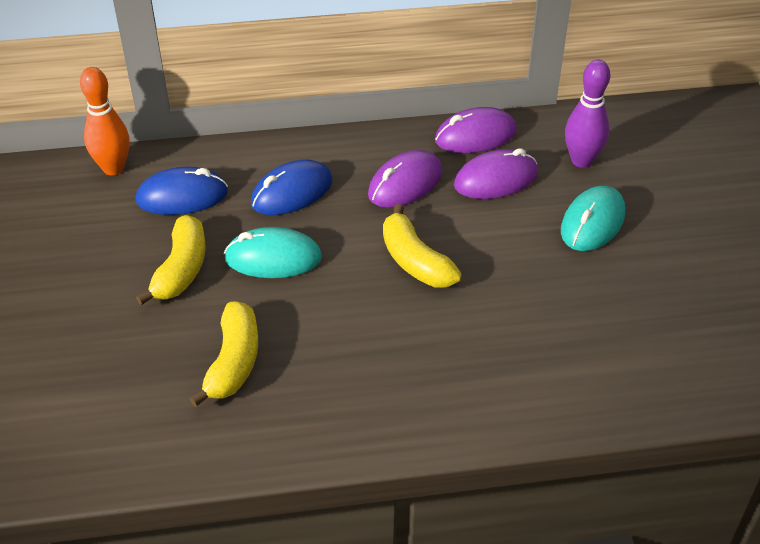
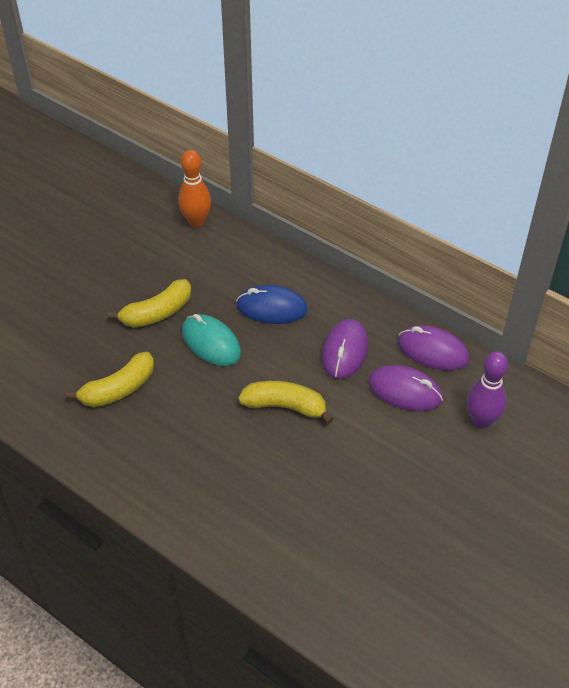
camera: 45 degrees right, 5 degrees up
blue mouse [136,167,228,215] -> none
purple mouse [368,150,442,208] -> purple mouse turned 75 degrees counterclockwise [322,319,368,379]
yellow banana [383,204,462,287] -> yellow banana turned 90 degrees clockwise [238,381,334,424]
turquoise mouse [561,186,625,251] -> none

